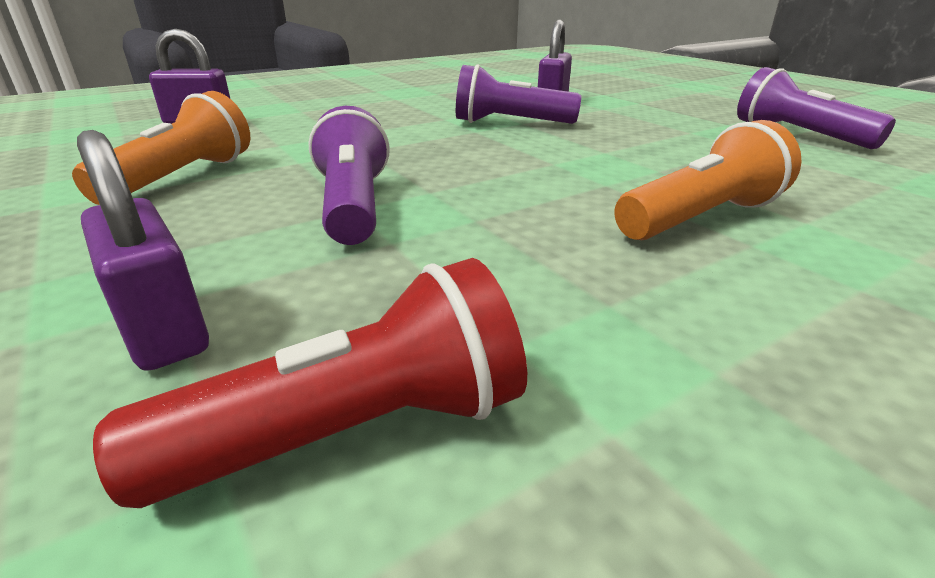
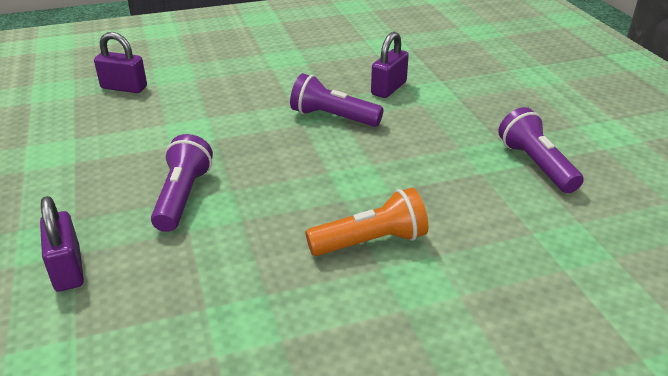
camera: 15 degrees right, 5 degrees up
orange flashlight [72,91,250,205] -> none
red flashlight [93,258,527,508] -> none

